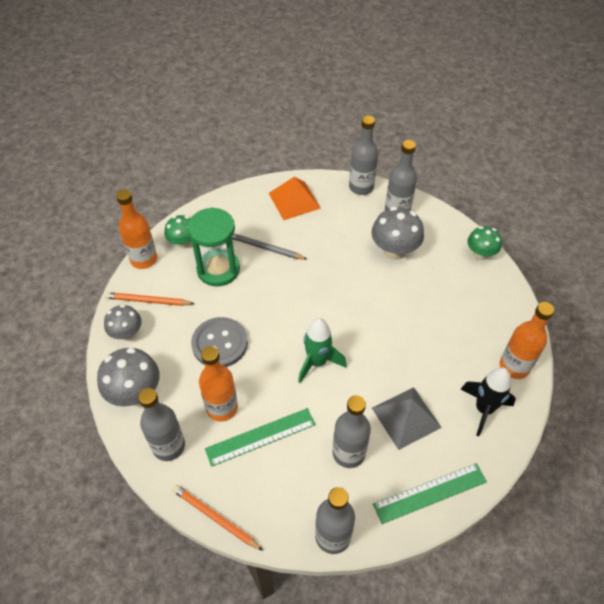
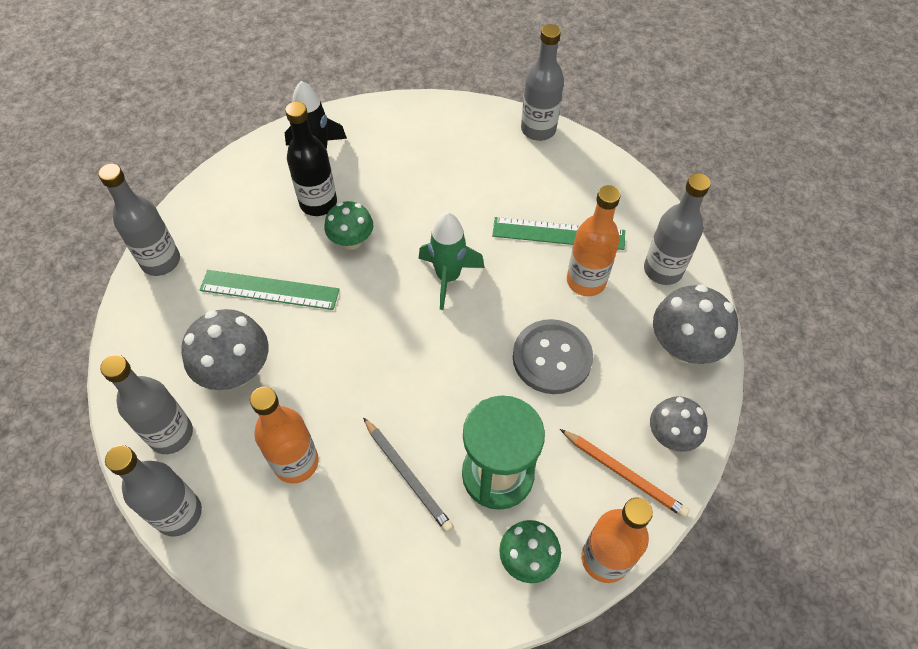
camera: 150 degrees left, 5 degrees up
orange pencil [172,485,263,551] -> none
orange pyramid [269,177,321,220] -> none
grey bottle [332,395,371,468] -> grey bottle moved to [98,164,180,276]
grey pyramid [372,387,442,450] -> none
green ruler [373,463,487,524] -> green ruler moved to [200,270,339,310]
green mushroom [467,226,502,260] -> green mushroom moved to [324,201,373,250]
orange bottle [500,302,554,379] -> orange bottle moved to [250,387,319,484]
none -> black bottle [285,101,337,216]

